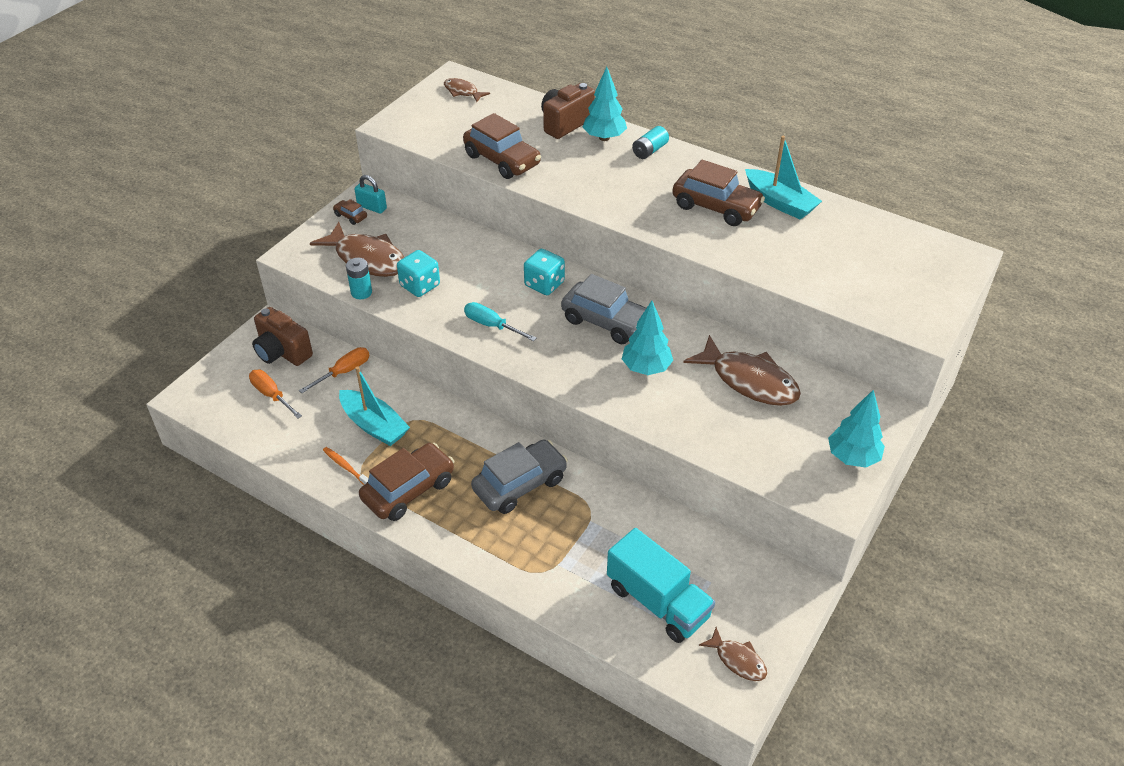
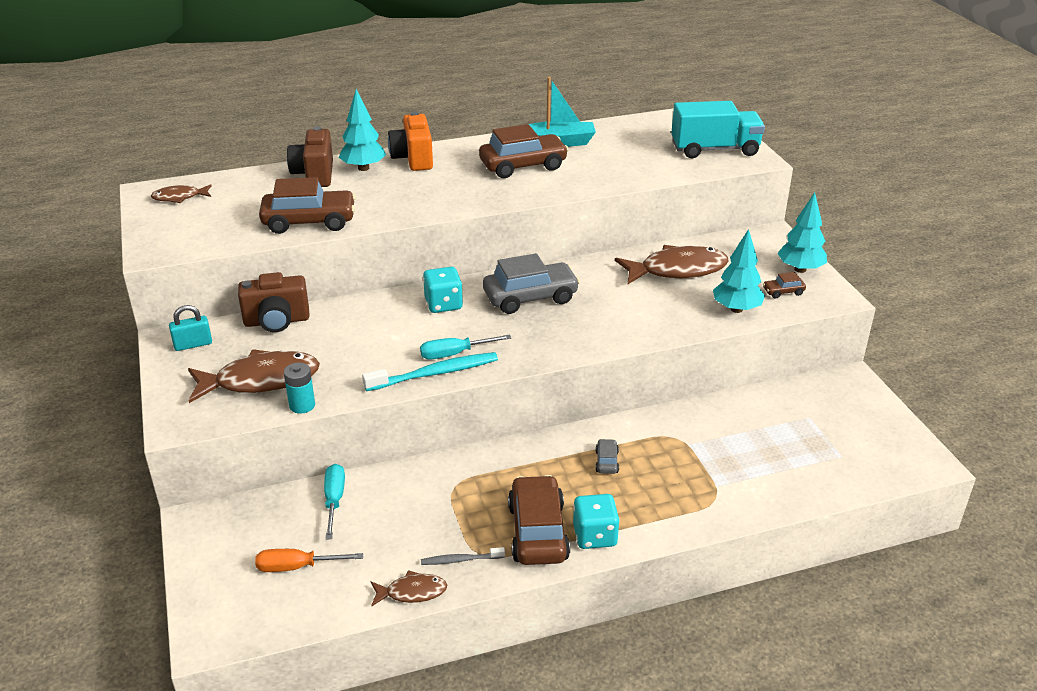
camera: 50 degrees left, 10 degrees down
brown camera [252,307,313,366] -> brown camera moved to [238,272,310,332]
orange screwdriver [299,347,370,393] -> turquoise screwdriver [324,464,345,540]
orange toothbrush [323,447,368,485] -> grey toothbrush [421,547,505,565]
brown car [333,199,367,225] -> brown car moved to [763,272,806,298]
turquoise boat [339,367,410,446] -> none
turquoise dice [397,250,440,297] -> turquoise dice moved to [573,494,620,549]
grey car [471,439,568,514] -> grey car [595,439,619,474], size x0.44
turquoise truck [607,528,715,643] -> turquoise truck moved to [671,101,765,158]
turquoise tree [622,301,673,375] -> turquoise tree moved to [713,229,765,313]
turquoise battery [632,126,669,159] -> orange camera [388,111,433,171]
brown fish [699,627,767,681] -> brown fish moved to [371,570,447,607]
none -> turquoise toothbrush [362,352,498,391]

